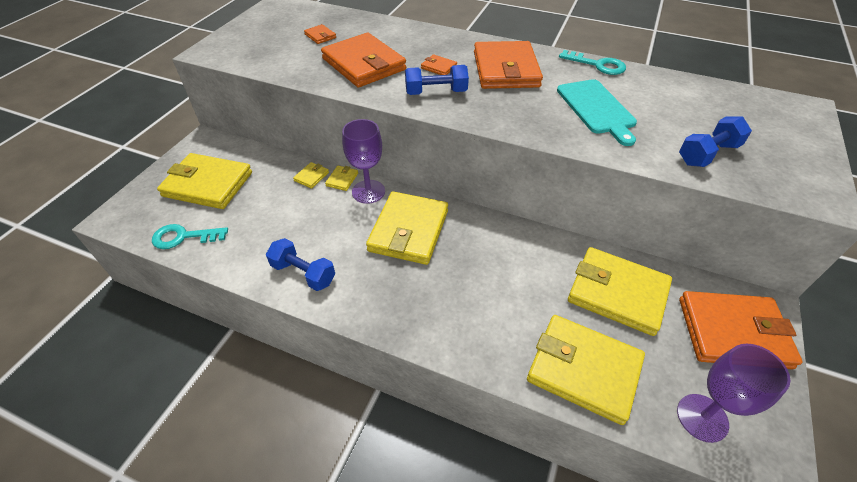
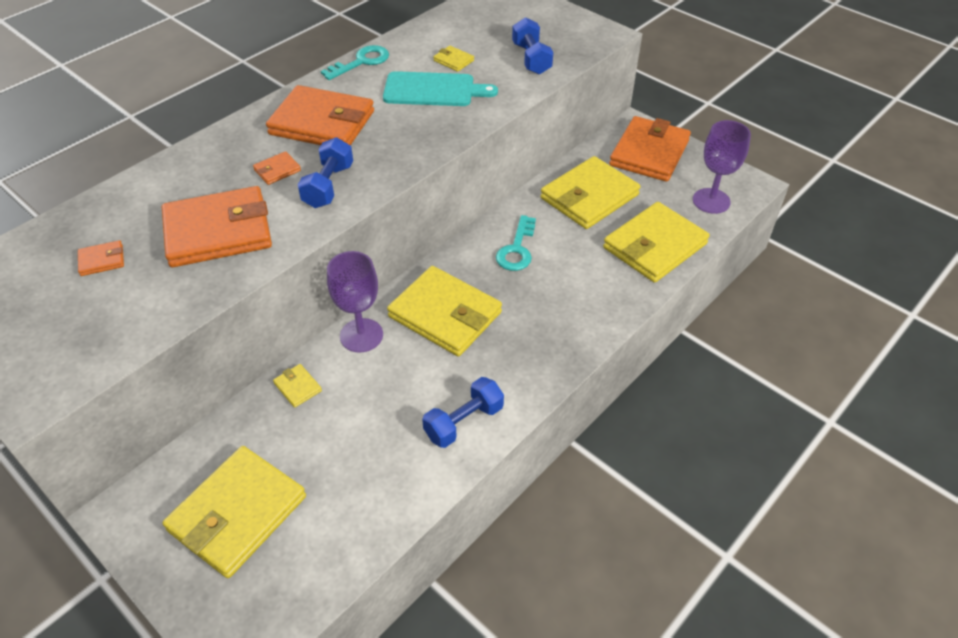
camera: 70 degrees left, 0 degrees up
turquoise key [152,224,228,249] -> turquoise key moved to [496,215,536,271]
yellow wallet [325,166,358,191] -> yellow wallet moved to [433,46,474,72]

